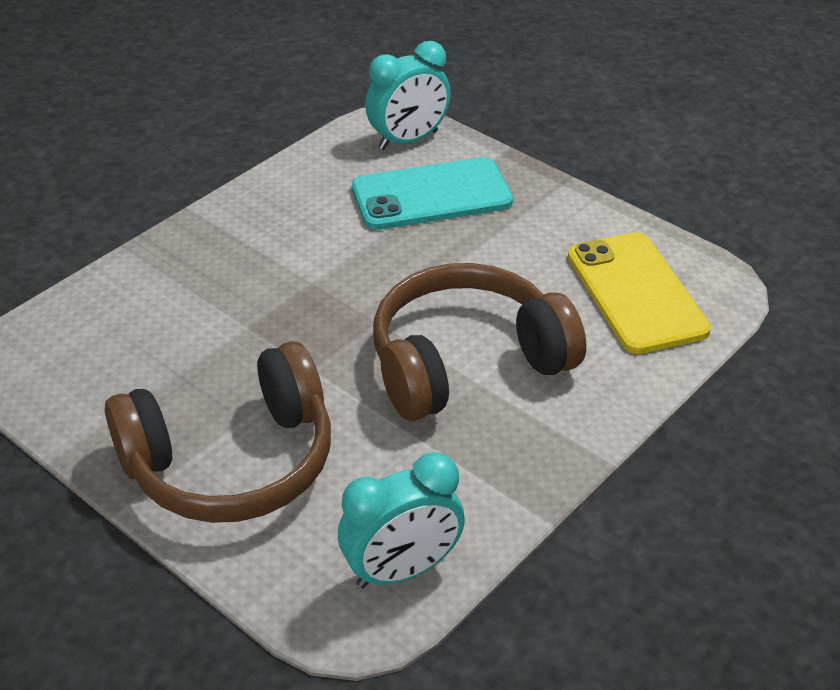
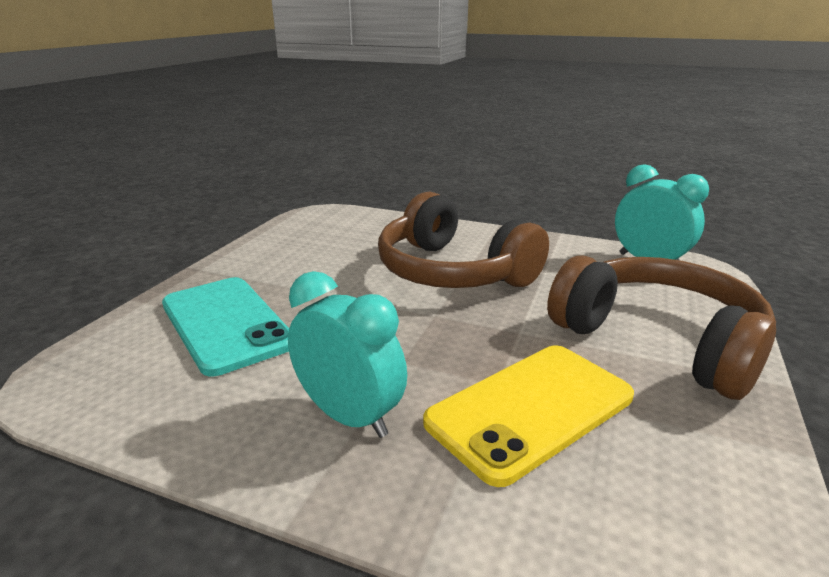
camera: 110 degrees left, 15 degrees down
turquoise clock [365,41,451,150] -> turquoise clock moved to [288,271,407,438]
yellow phone [568,232,711,354] -> yellow phone moved to [423,345,634,487]

